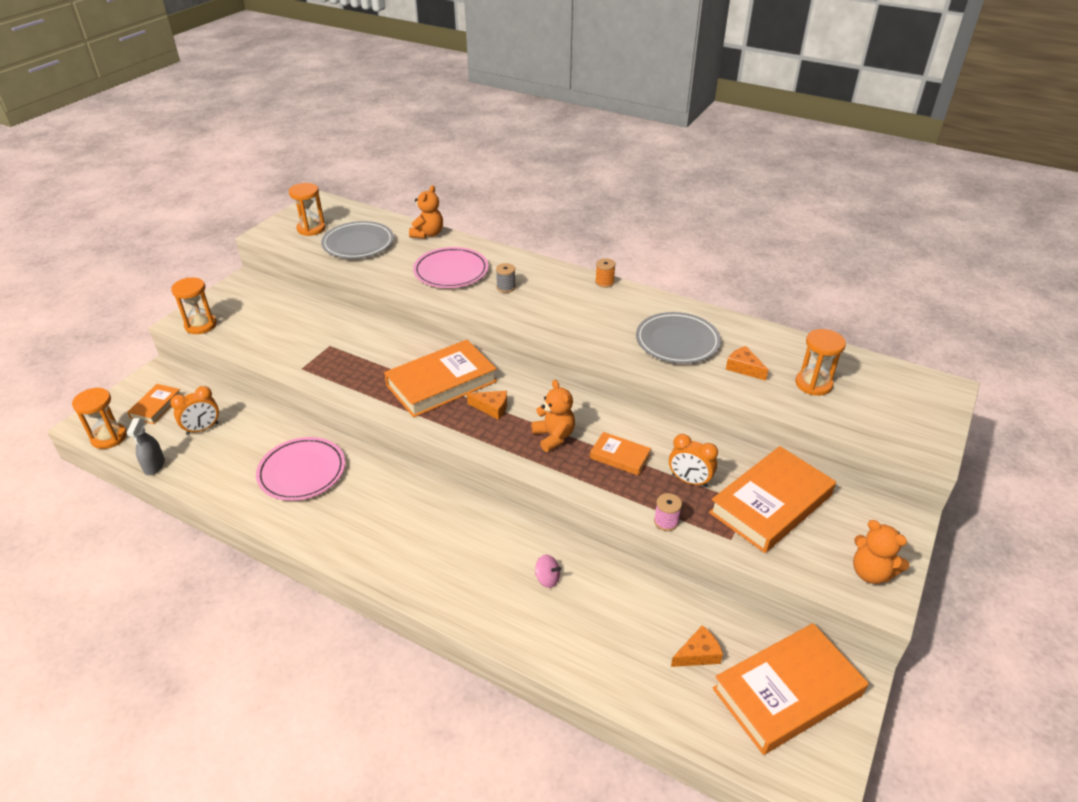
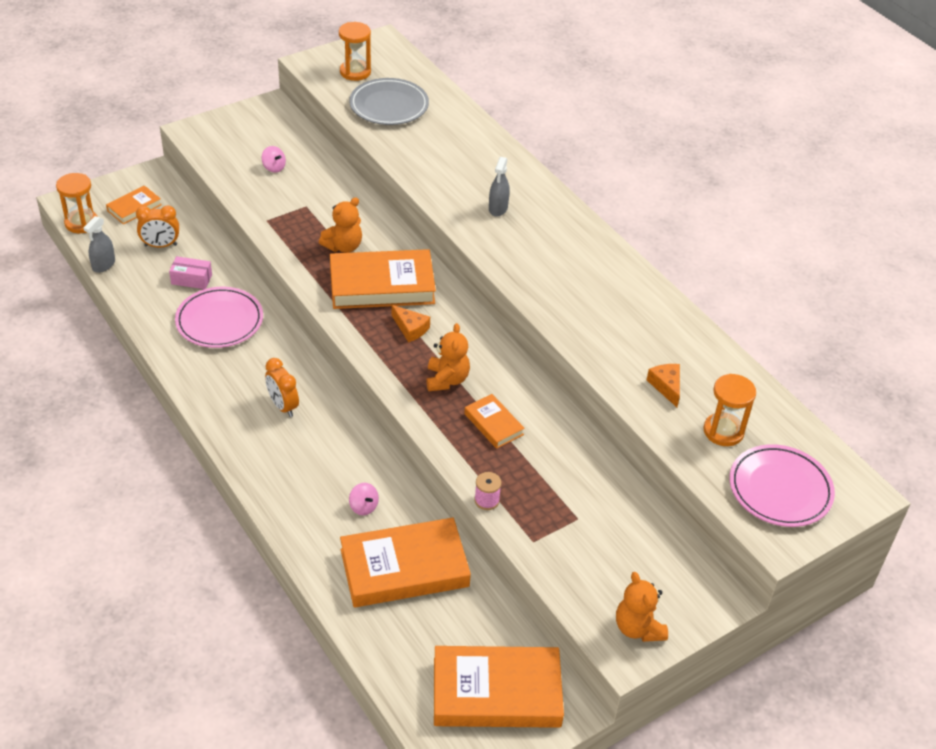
camera: 25 degrees right, 5 degrees up
orange hourglass [171,277,217,334] -> none
orange teddy bear [409,185,443,239] -> orange teddy bear moved to [319,197,362,253]
pink plate [413,247,488,288] -> pink plate moved to [729,444,835,527]
grey spool [496,263,516,293] -> grey spray bottle [489,157,510,217]
orange spool [595,258,616,288] -> none
grey plate [636,312,721,364] -> none
orange clock [669,434,718,487] -> orange clock moved to [265,358,299,417]
orange cheese [671,625,723,667] -> none
orange book [709,446,836,553] -> orange book moved to [340,518,471,607]
none -> pink box [169,256,212,289]
none -> pink spinning top [262,146,286,173]

